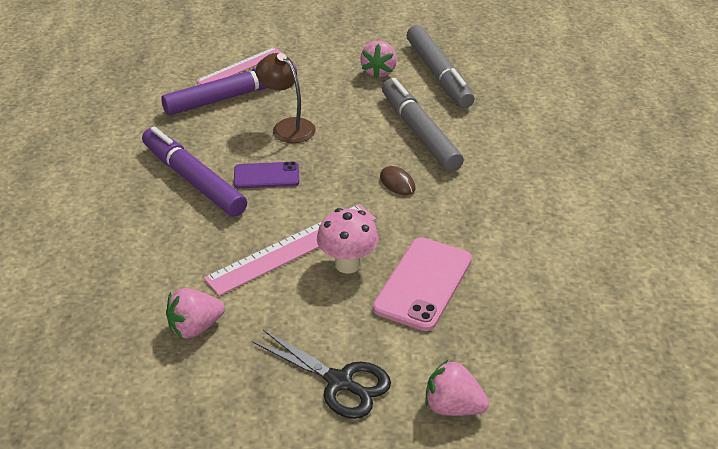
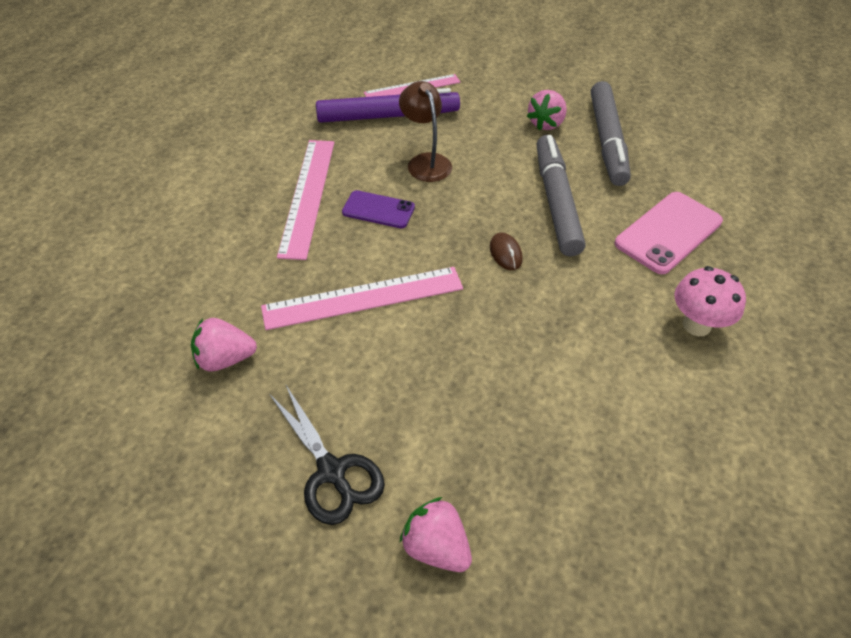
camera: 20 degrees right, 10 degrees up
purple marker [142,127,247,217] -> pink ruler [277,140,335,260]
pink mushroom [317,208,379,273] -> pink mushroom moved to [674,266,746,336]
pink phone [373,237,472,331] -> pink phone moved to [615,192,723,274]

